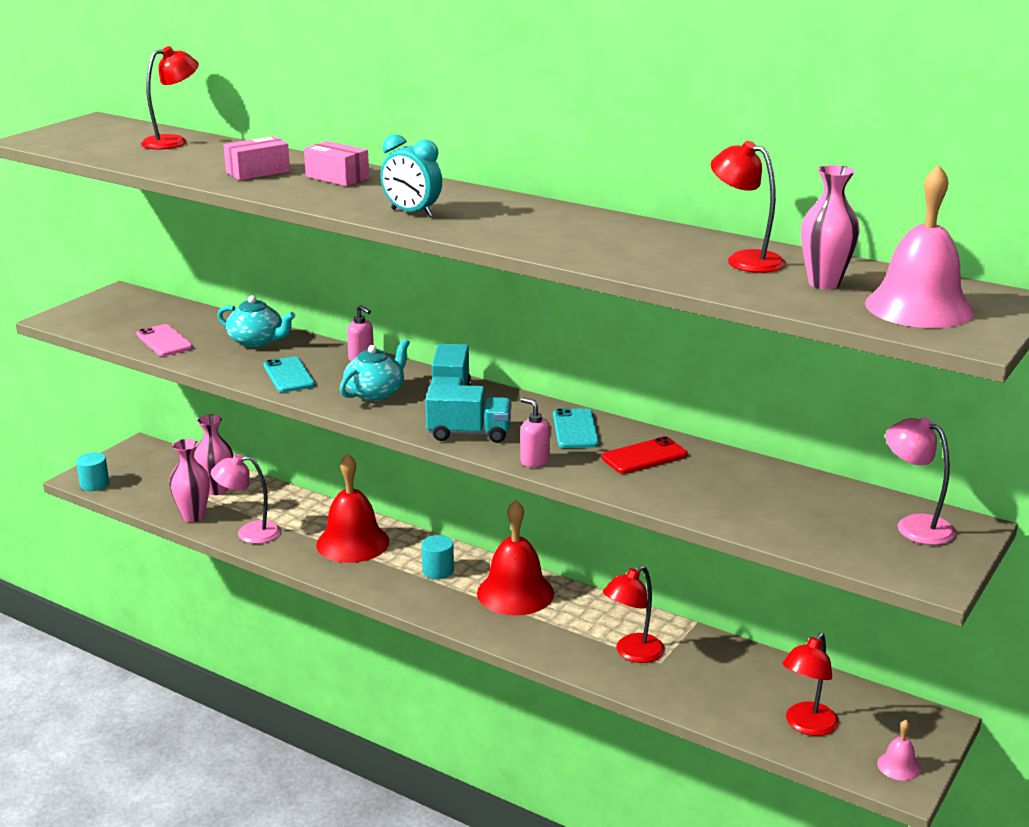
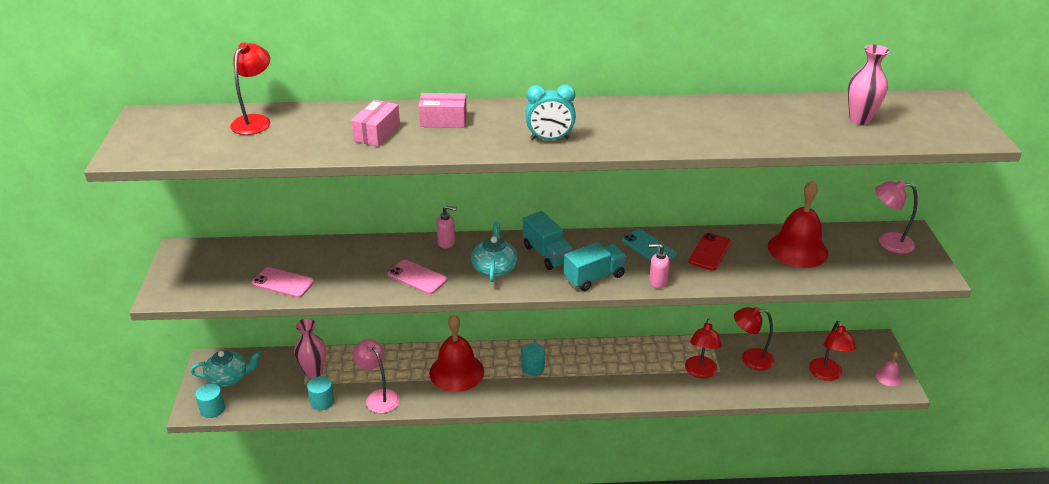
camera: 35 degrees left, 10 degrees up
pink vase [169,439,210,522] -> turquoise cylinder [307,376,334,410]
pink lamp [211,454,281,544] -> pink lamp turned 90 degrees clockwise [353,339,400,413]
turquoise teapot [217,296,295,347] -> turquoise teapot moved to [190,350,261,387]
turquoise phone [263,356,315,392] -> pink phone [387,260,447,294]
red bell [477,500,554,615] -> red bell moved to [768,181,828,268]
red lamp [711,141,786,273] -> red lamp moved to [734,307,774,370]
pink bell [865,165,974,328] -> none

